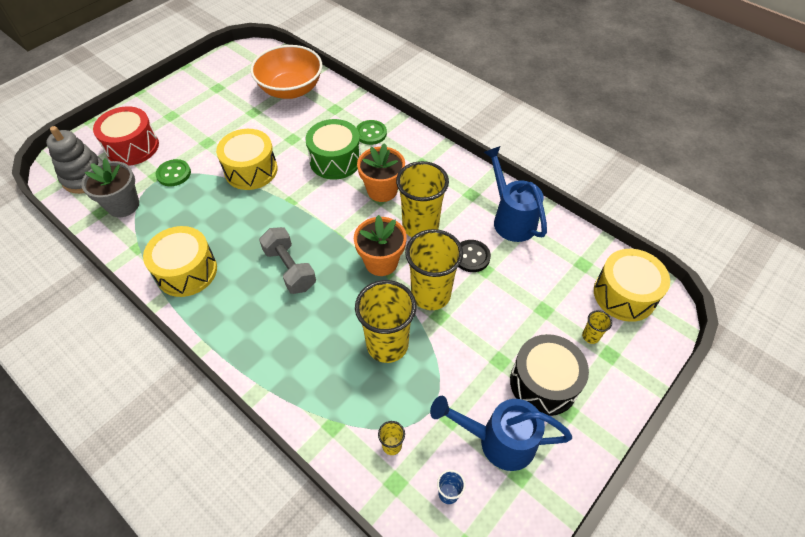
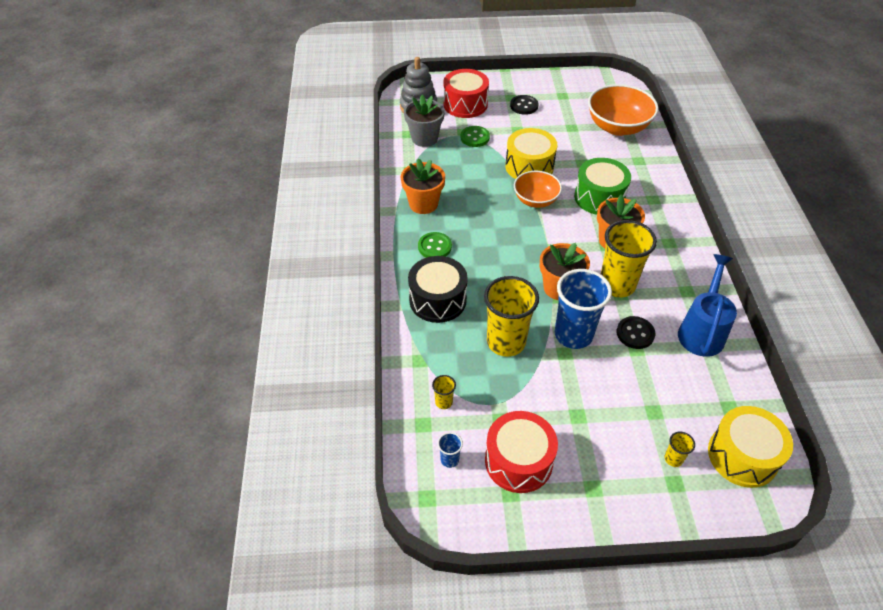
camera: 45 degrees right, 5 degrees down
yellow drum [143,226,217,297] -> orange flower pot [401,158,445,214]
grey dumbbell [259,227,316,294] -> none
green button [356,120,387,145] -> green button moved to [418,232,452,258]
yellow cup [405,229,463,310] -> blue cup [555,269,612,349]
blue watering can [430,396,572,471] -> red drum [485,411,558,493]
black drum [510,334,589,416] -> black drum moved to [408,256,468,323]
none -> black button [510,95,539,115]
none -> orange bowl [514,171,562,208]

